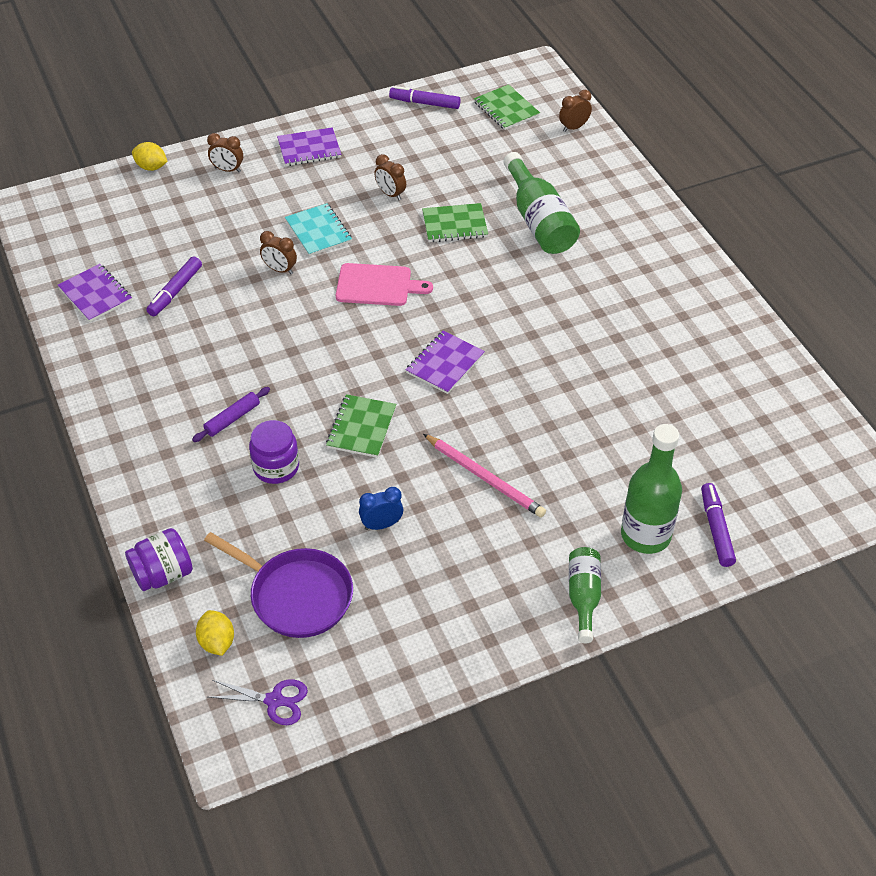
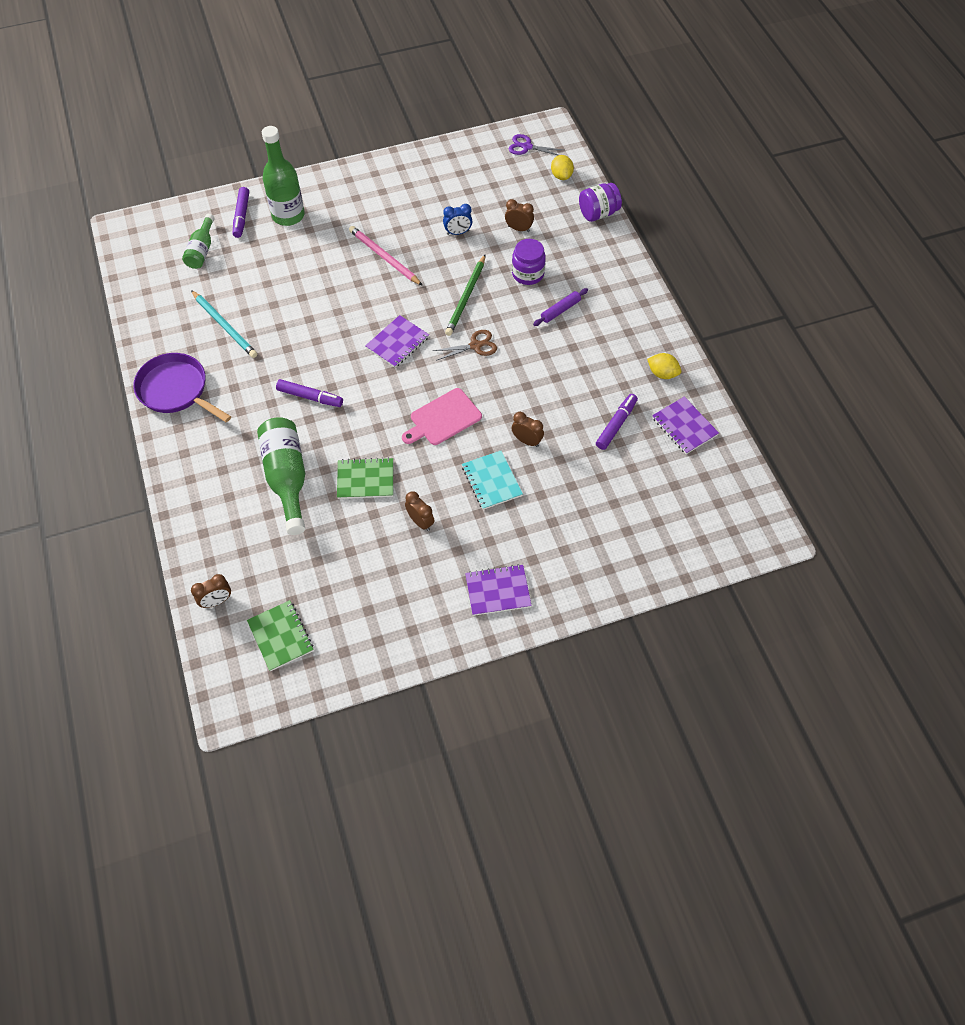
camera: 175 degrees left, 10 degrees up
yellow lemon [132,142,168,171] -> yellow lemon moved to [647,353,681,379]
purple pan [204,532,353,638] -> purple pan moved to [133,353,231,422]
brown clock [207,133,243,172] -> brown clock moved to [505,199,534,232]
green notebook [326,394,396,458] -> green pencil [445,255,485,336]
pink cutting board [336,263,433,306] -> pink cutting board turned 45 degrees counterclockwise [402,388,482,445]
purple marker [389,86,460,109] -> purple marker moved to [276,379,343,407]
green bottle [569,547,601,643] -> green bottle moved to [182,214,214,269]
none -> turquoise pencil [191,290,257,358]
none -> brown scissors [433,330,497,361]

